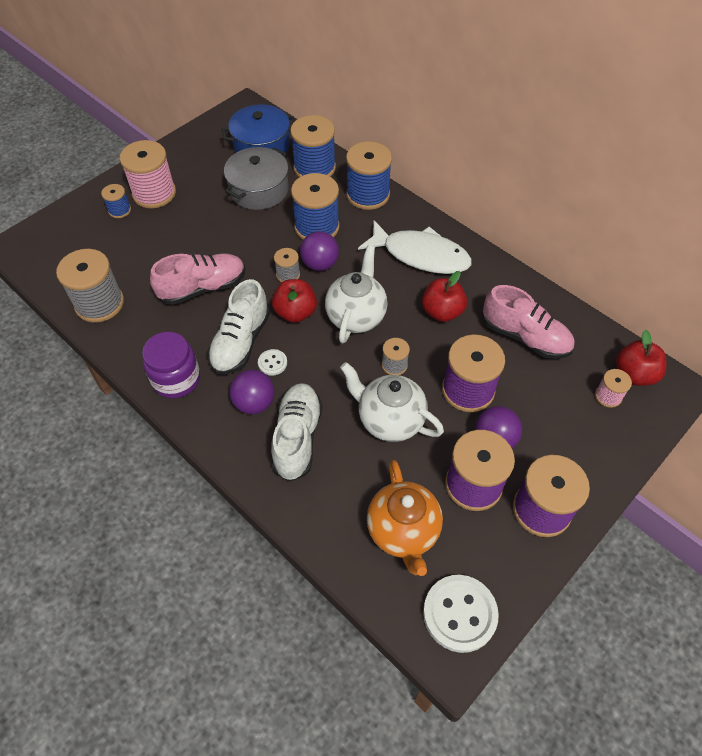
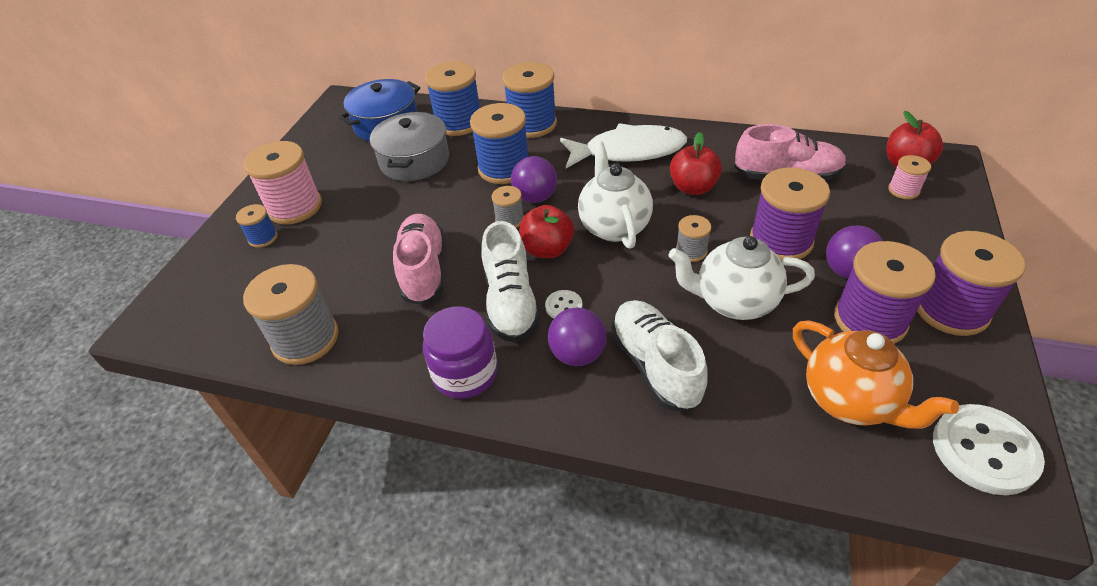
camera: 25 degrees left, 10 degrees down
pink shoe [150,253,245,305] -> pink shoe turned 45 degrees counterclockwise [393,214,444,305]

